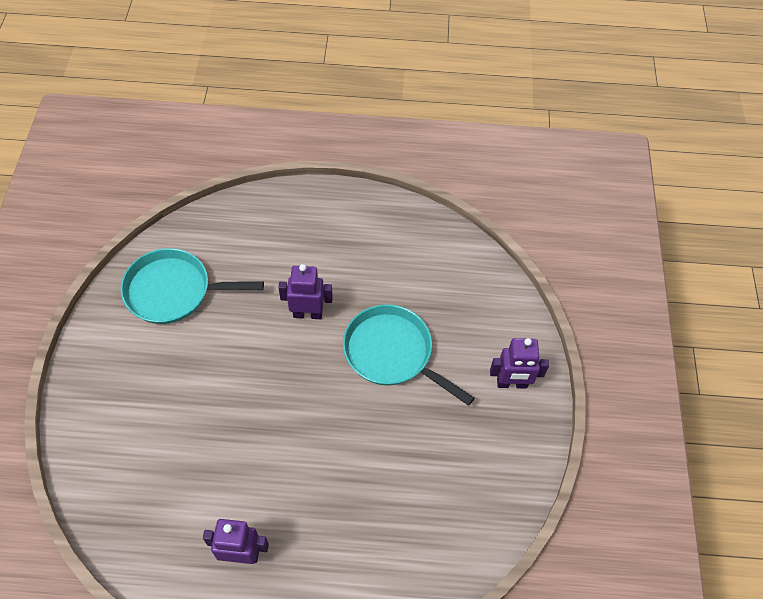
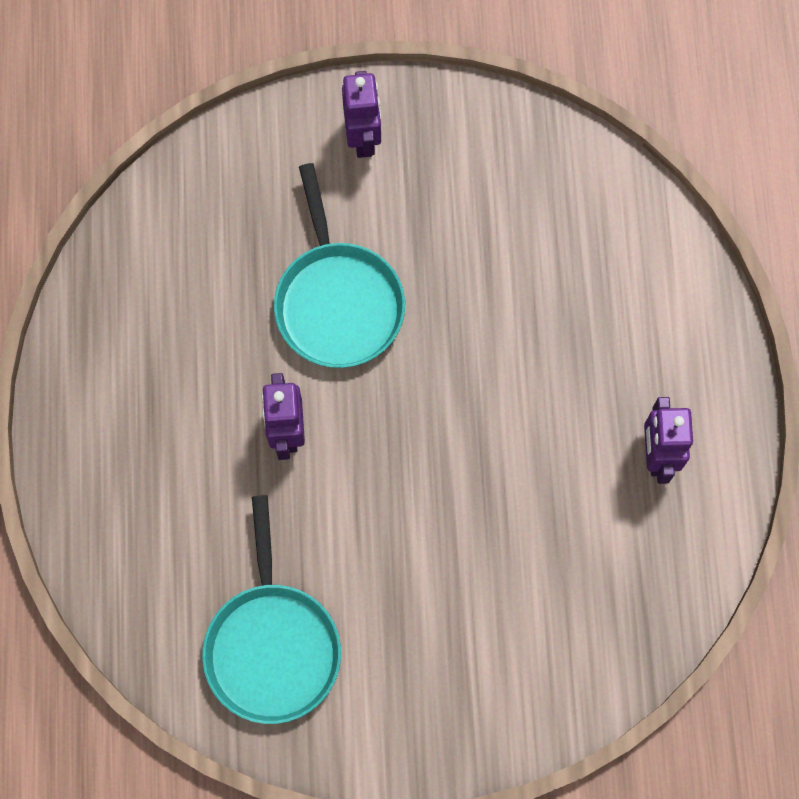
camera: 95 degrees left, 15 degrees up
turquoise pan [343,304,474,406] -> turquoise pan turned 45 degrees counterclockwise [274,163,405,368]

